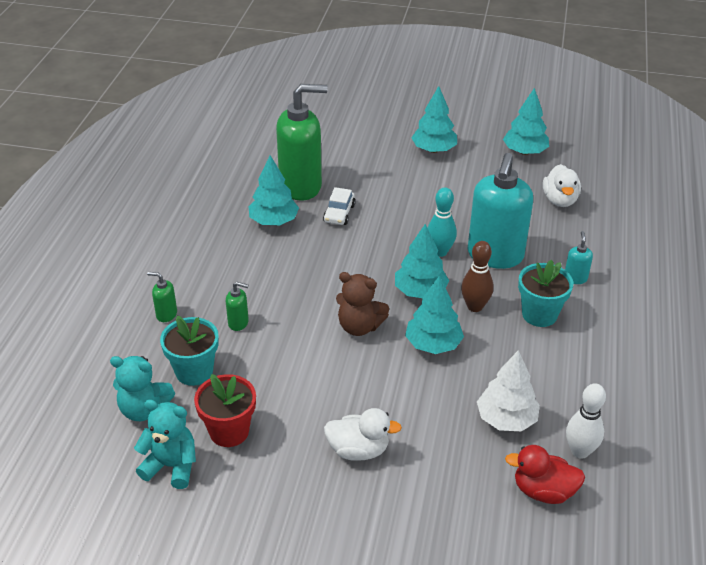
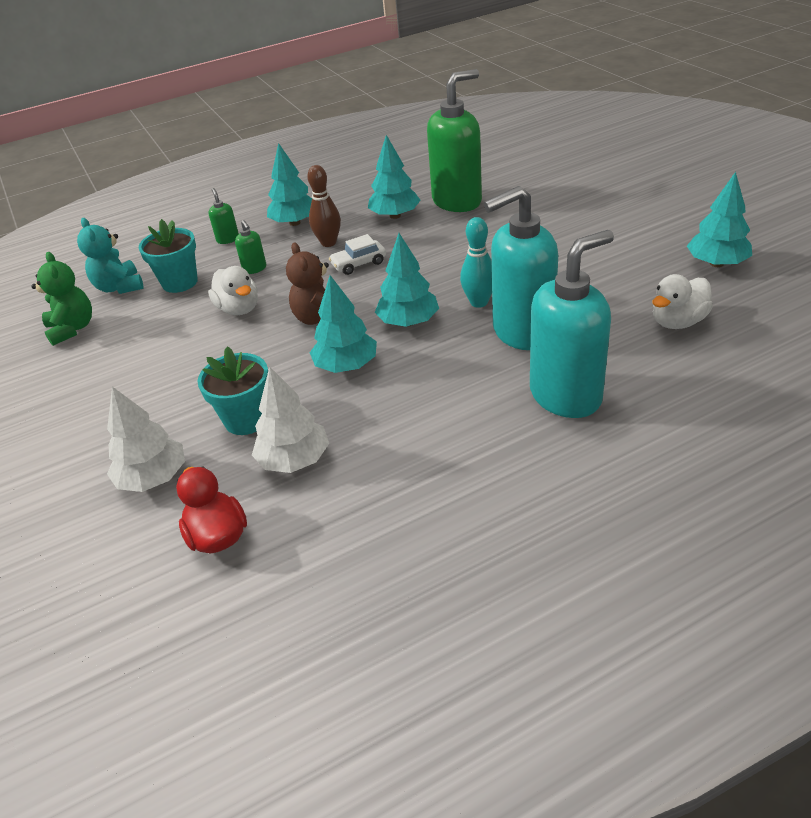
camera: 55 degrees right, 0 degrees up
turquoise teddy bear [134,400,196,489] -> green teddy bear [31,252,92,346]
red flower pot [194,374,256,447] -> none
green soap dispenser [276,84,328,201] -> green soap dispenser turned 75 degrees counterclockwise [427,69,482,212]
white car [323,187,356,225] -> white car moved to [329,234,386,275]
white duck [324,408,402,461] -> white duck moved to [208,266,258,315]
turquoise tree [411,86,457,153] -> turquoise tree moved to [267,143,312,226]
brown bowling pin [461,241,494,312] -> brown bowling pin moved to [307,165,341,247]
turquoise flower pot [518,260,573,327] -> turquoise flower pot moved to [197,346,268,435]
turquoise soap dispenser [565,231,593,284] -> turquoise soap dispenser [530,230,614,418], size x2.45
white bowling pin [566,383,606,459] -> none
none -> white tree [107,387,185,492]

